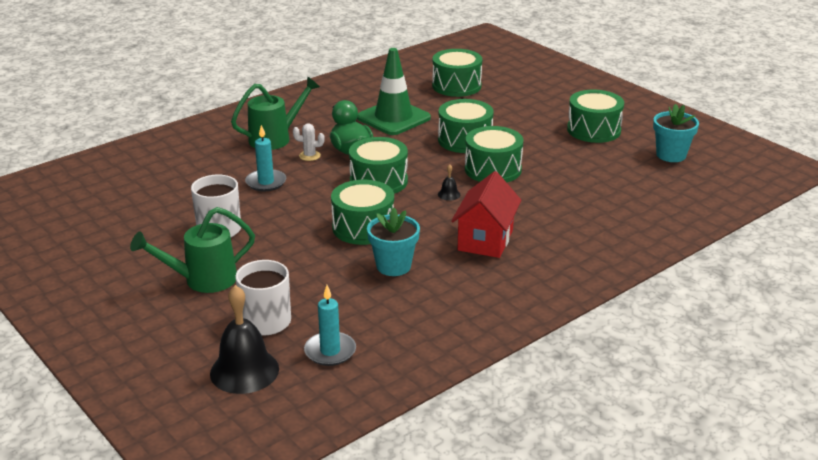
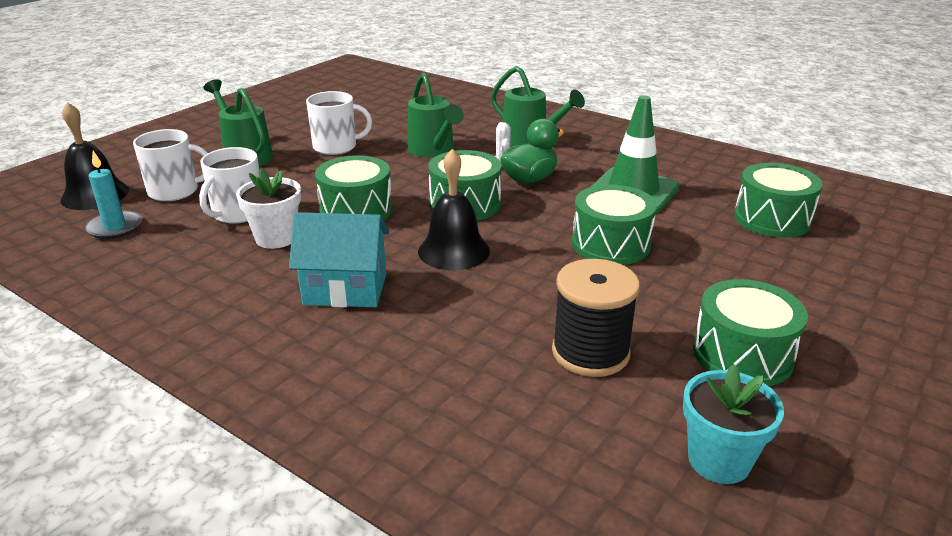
camera: 75 degrees right, 0 degrees up
turquoise candle [245,125,286,192] -> green watering can [408,73,464,158]
turquoise flower pot [367,208,420,276] -> white flower pot [236,167,301,249]
black bell [438,164,460,201] -> black bell [418,149,490,270], size x2.37
red house [451,171,521,258] -> turquoise house [289,212,389,307]
green drum [465,126,523,182] -> none
none -> white mug [199,147,259,224]
none -> black spool [552,259,640,377]

